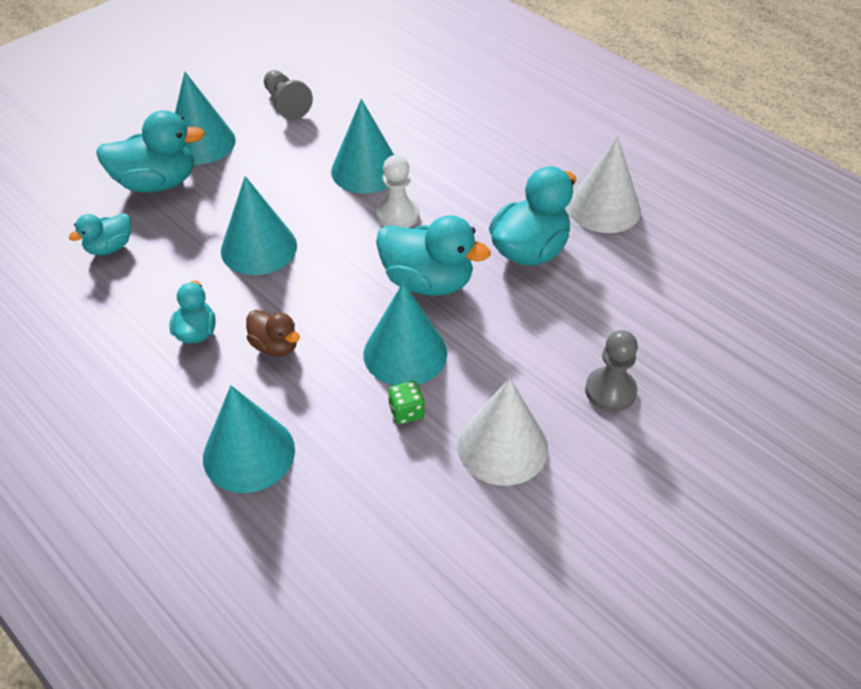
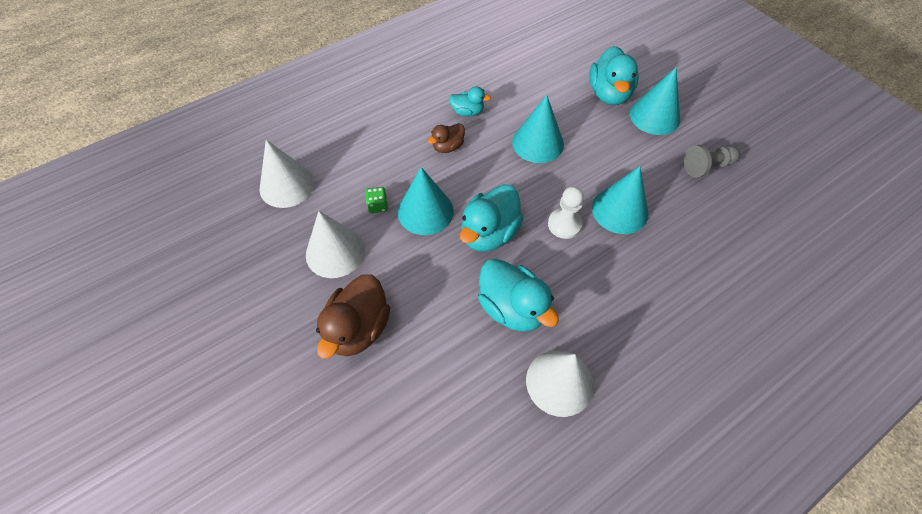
camera: 100 degrees right, 10 degrees up
turquoise duck [69,213,131,255] -> none
turquoise cone [203,385,295,493] -> none
grey pawn [585,330,638,412] -> brown duck [316,274,390,359]
none -> white cone [260,140,315,208]

